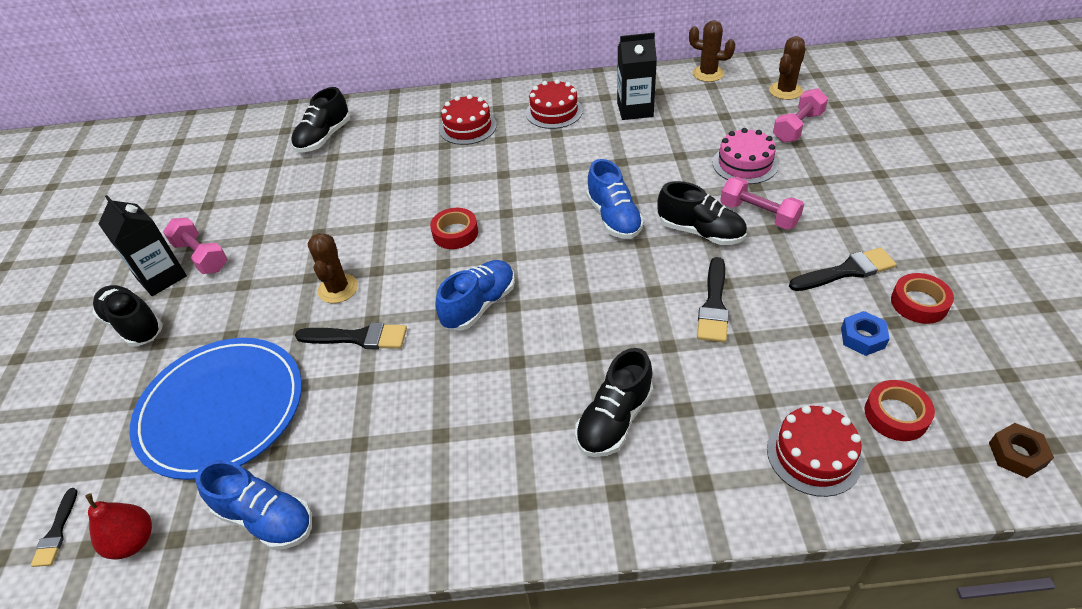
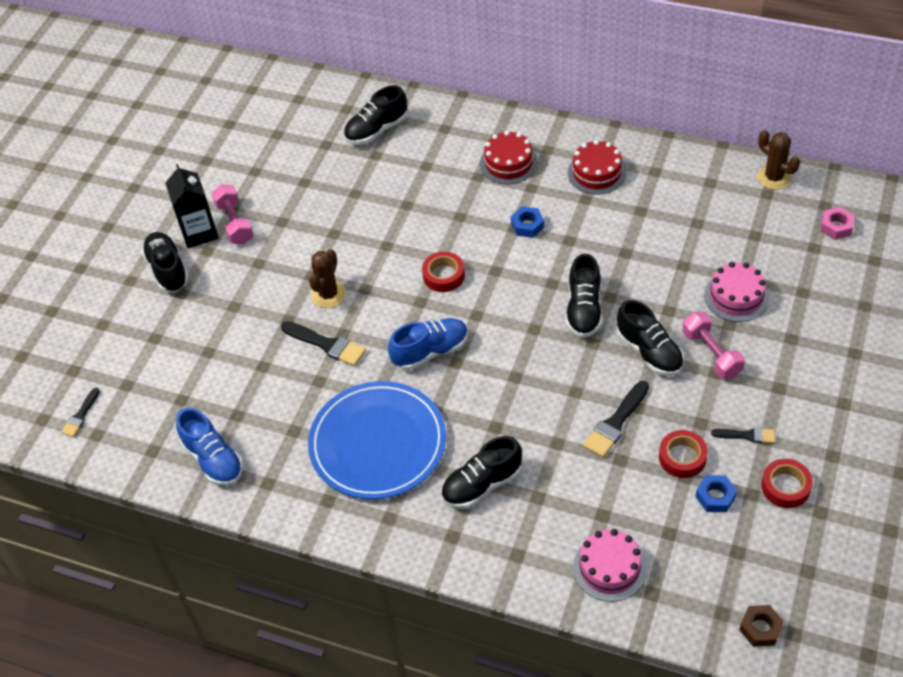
camera: 25 degrees right, 5 degrees up
red pear [85,493,152,560] -> none
blue plate [130,338,302,480] -> blue plate moved to [308,381,446,499]
blue shoe [587,159,644,239] -> black shoe [566,254,603,338]
black carton [617,32,657,120] -> none
red cake [767,405,862,497] -> pink cake [573,529,647,602]
brown cactus [769,36,806,100] -> pink nut [820,207,854,240]
pink dumbbell [773,88,828,143] -> none
black brush [789,247,897,291] -> black brush [711,427,775,443], size x0.61
red tape [864,380,935,441] -> red tape moved to [659,430,708,478]
none -> blue nut [511,206,544,238]

